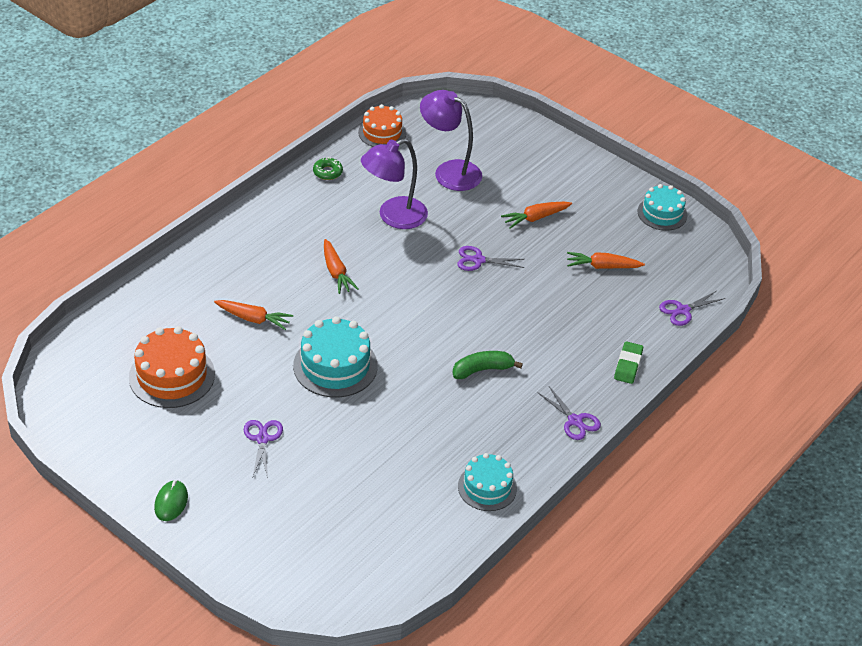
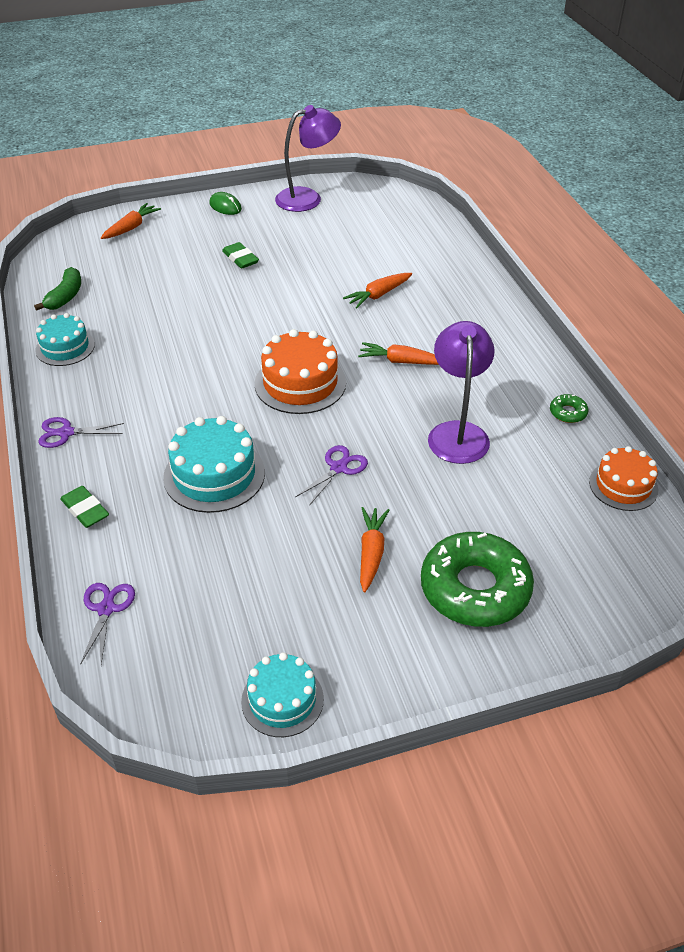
camera: 125 degrees right, 0 degrees up
orange cake [129,326,215,408] -> orange cake moved to [255,329,346,414]
purple scissors [244,420,283,478] -> green eraser [222,242,259,269]
turquoise cake [293,316,378,397] -> turquoise cake moved to [163,416,265,513]
purple lamp [420,90,482,191] -> purple lamp moved to [275,105,341,212]
green banana [453,351,523,379] -> green banana moved to [34,267,81,311]
orange carrot [567,252,645,269] -> orange carrot moved to [101,203,161,239]
none -> green donut [421,532,534,627]

